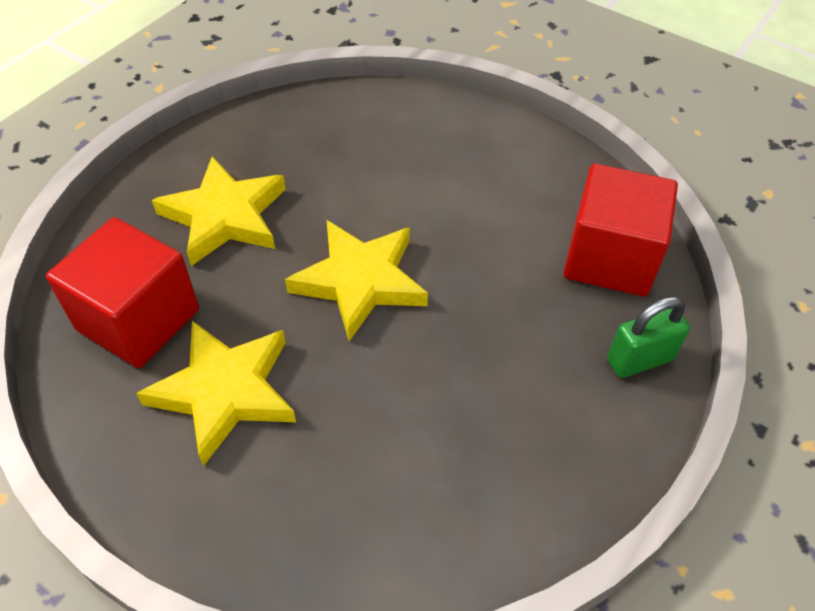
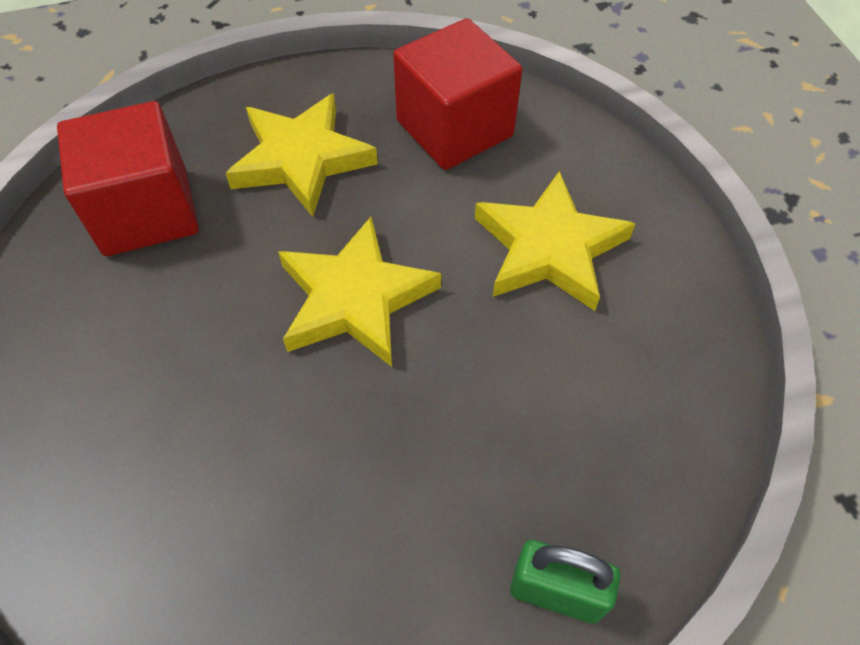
camera: 40 degrees right, 5 degrees up
yellow star [136,321,296,466] -> yellow star moved to [475,171,635,311]
red cube [563,164,678,297] -> red cube moved to [393,18,522,170]

